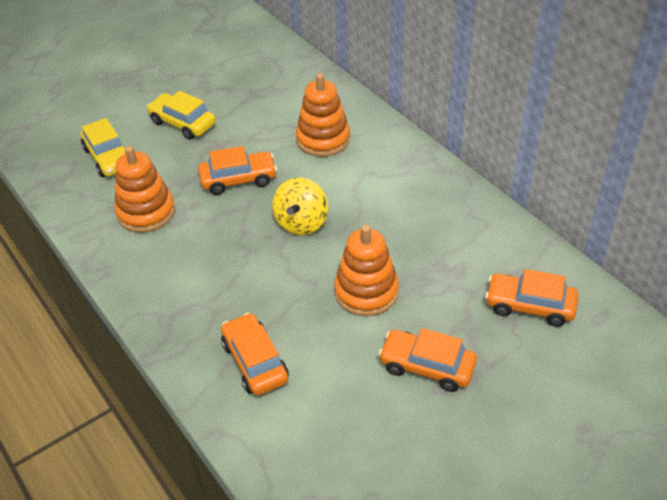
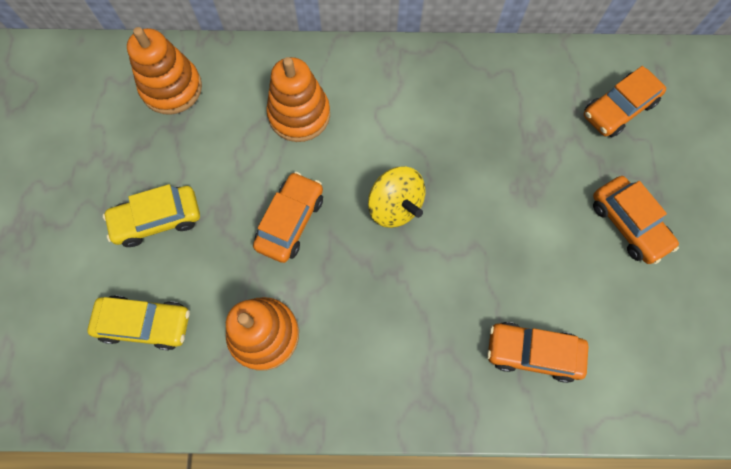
camera: 55 degrees left, 25 degrees up
orange stacking toy [334,224,399,316] -> orange stacking toy moved to [127,27,202,115]
orange car [378,328,477,392] -> orange car turned 90 degrees counterclockwise [593,176,679,264]

